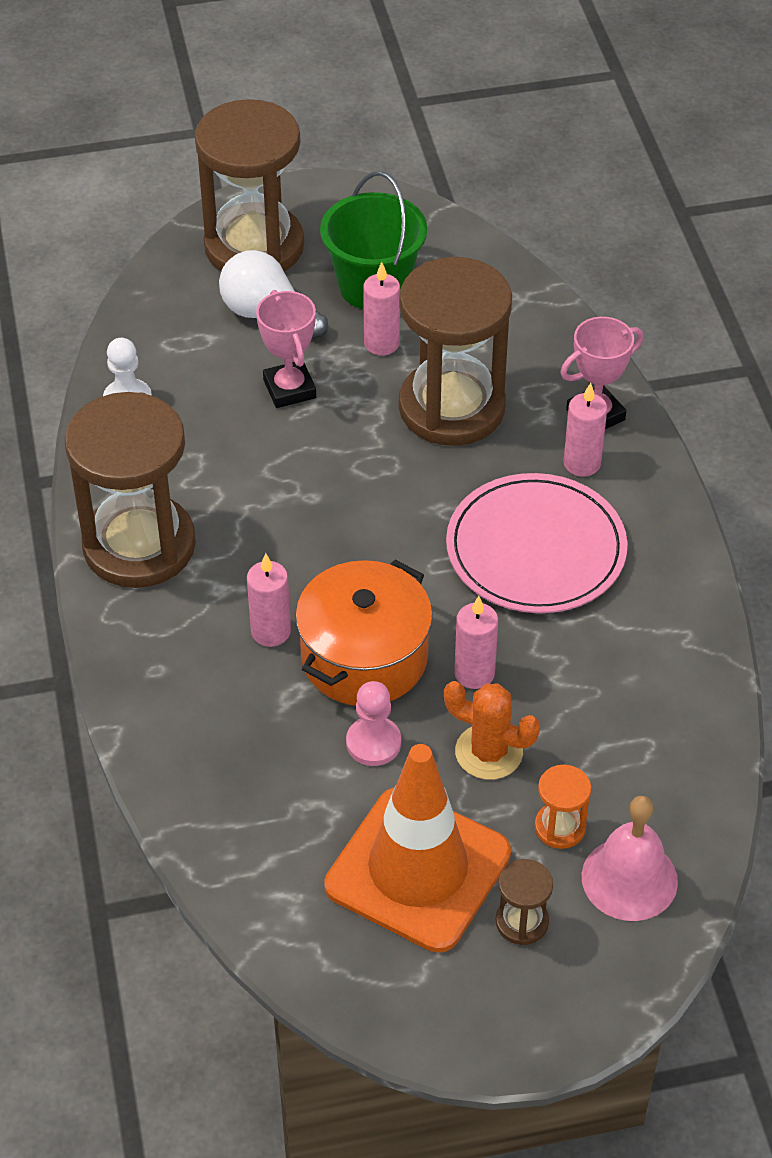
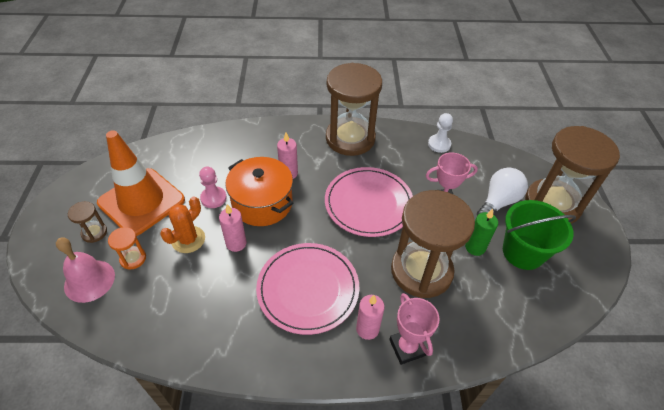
camera: 100 degrees right, 0 degrees up
pink candle [363,262,400,355] -> green candle [465,209,498,256]
none -> pink plate [325,167,413,237]

